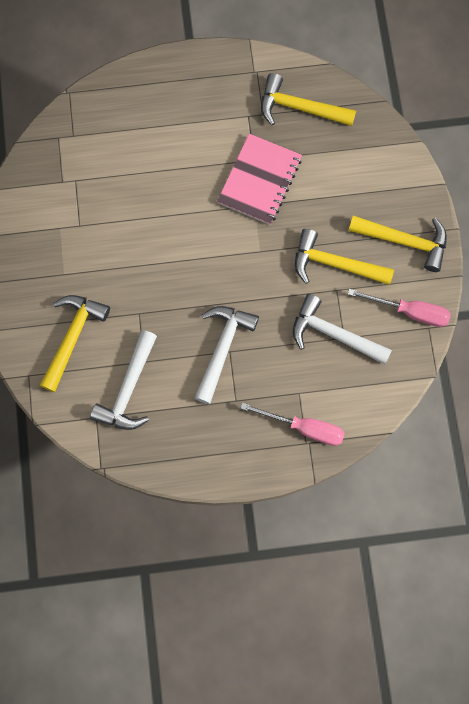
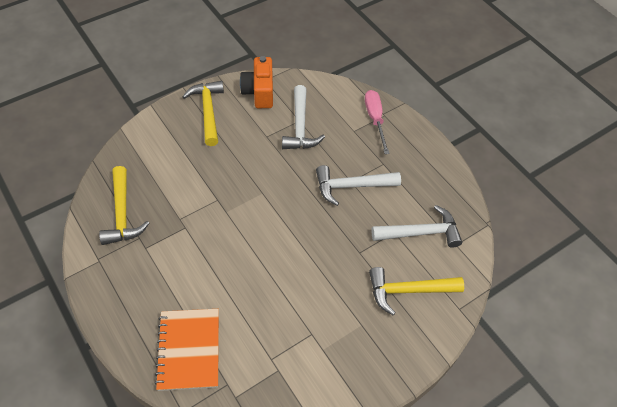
camera: 120 degrees left, 20 degrees down
pink notebook [217,134,302,225] -> none
yellow hammer [295,229,394,285] -> none
pink screwdriver [348,289,451,327] -> orange camera [240,56,273,108]
none -> orange notebook [155,309,219,391]

